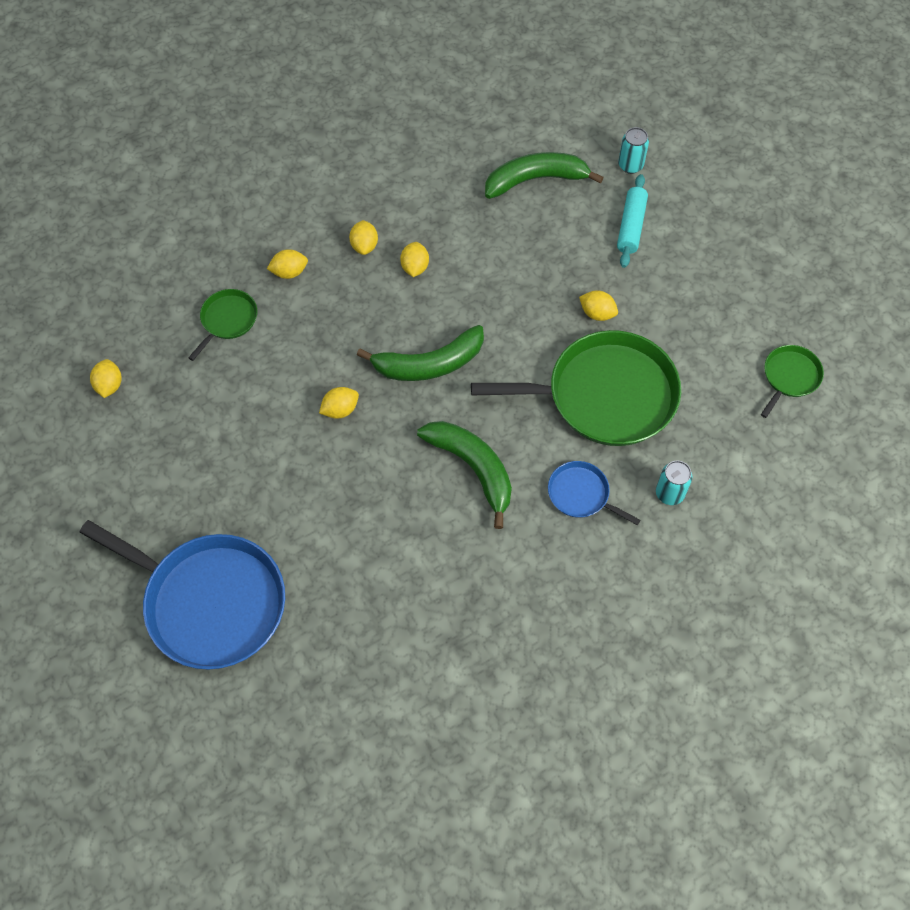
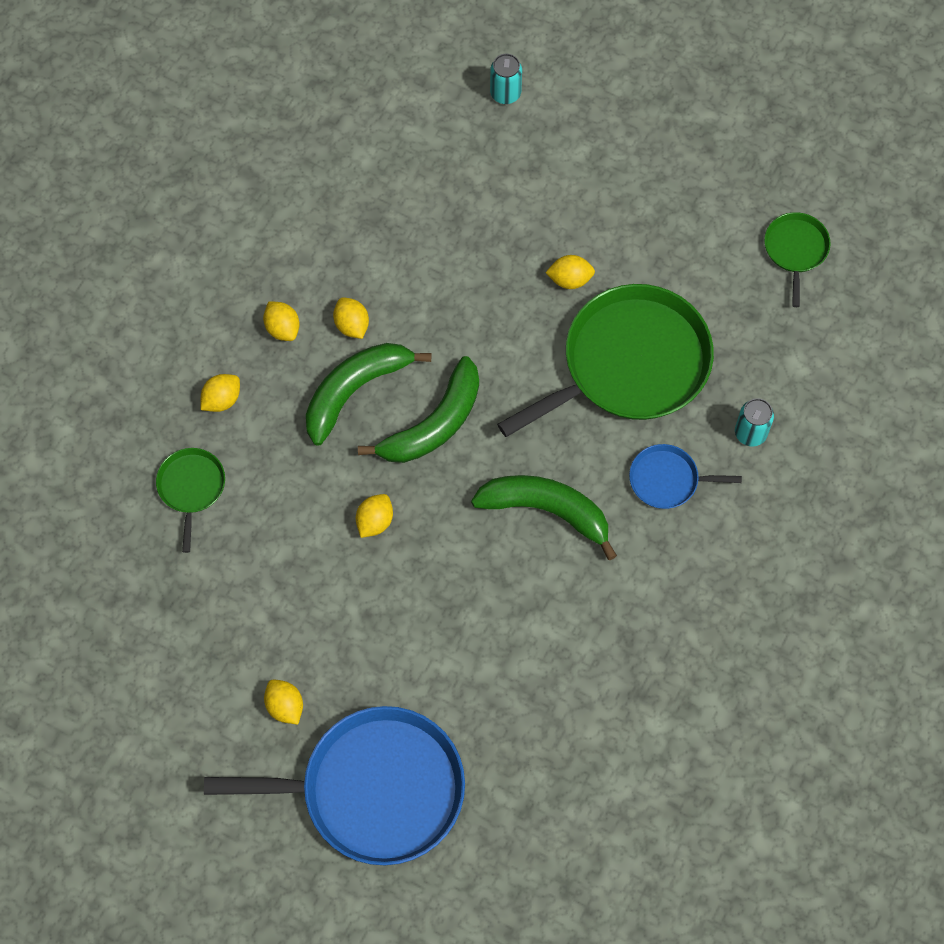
camera: 30 degrees left, 5 degrees up
yellow lemon [90,359,122,398] -> yellow lemon moved to [264,680,303,725]
green banana [485,152,604,199] -> green banana moved to [306,343,431,446]
turquoise rolling pin [617,174,648,268] -> none

